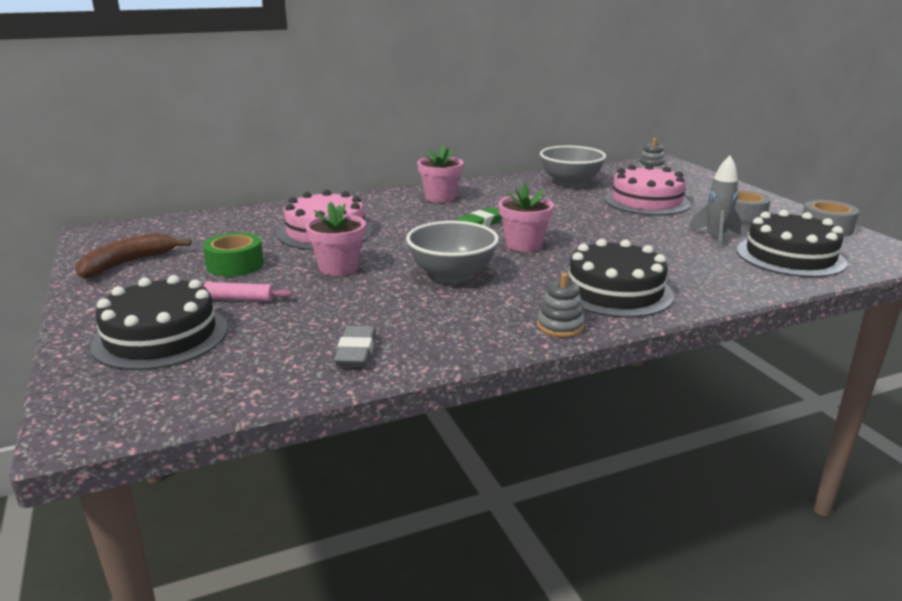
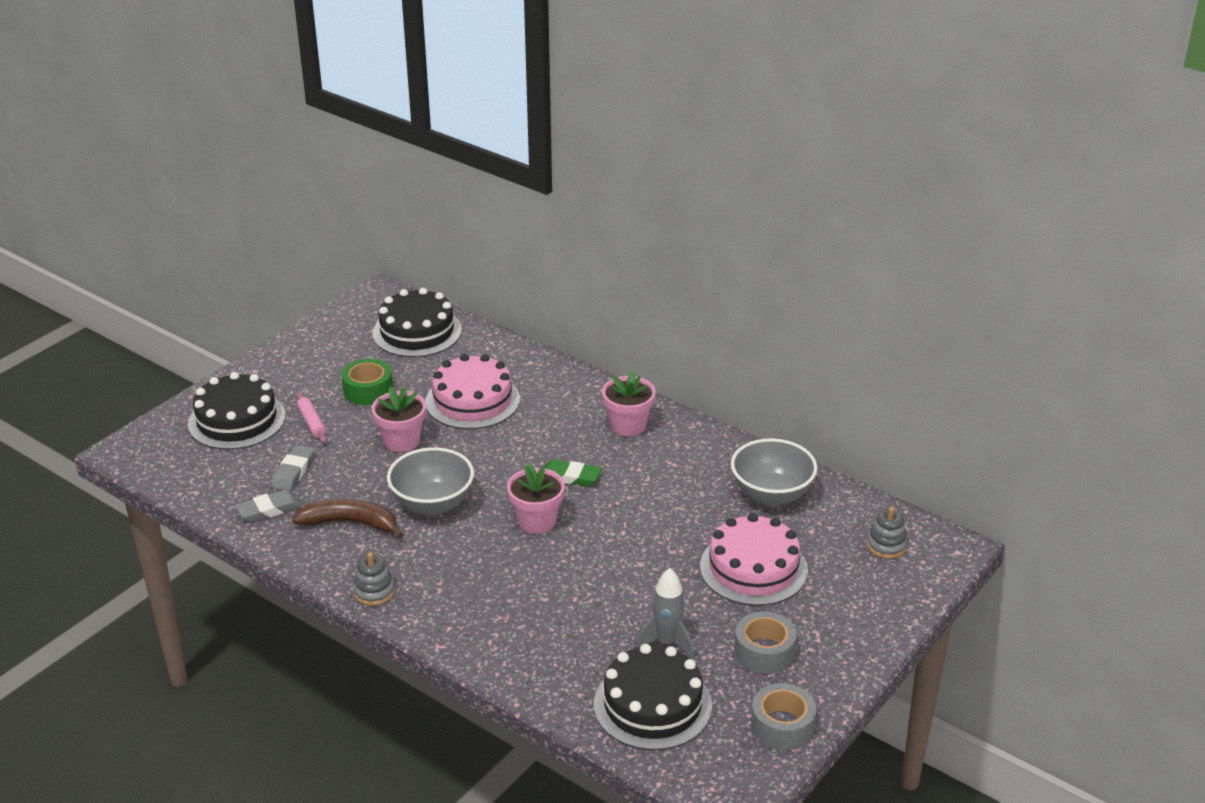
camera: 60 degrees right, 10 degrees up
brown banana [75,233,191,279] -> brown banana moved to [292,499,404,539]
black cake [568,239,674,318] -> black cake moved to [372,288,462,357]
none -> grey eraser [271,445,315,491]

